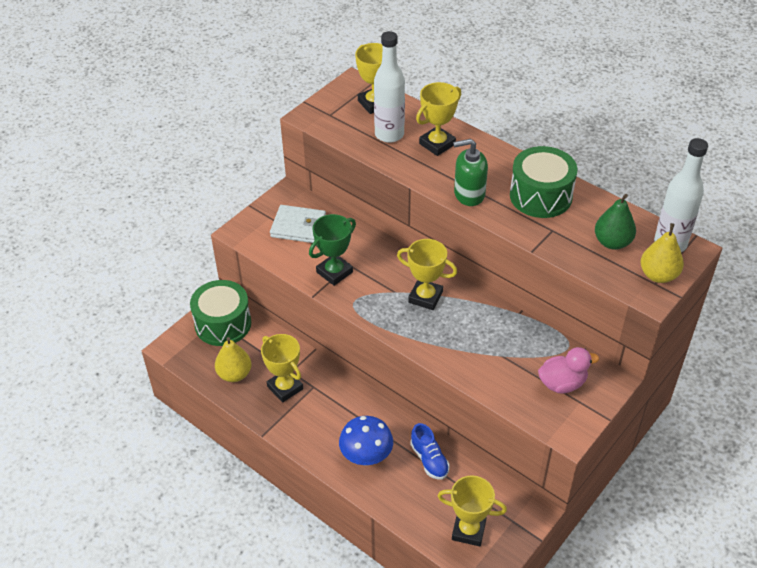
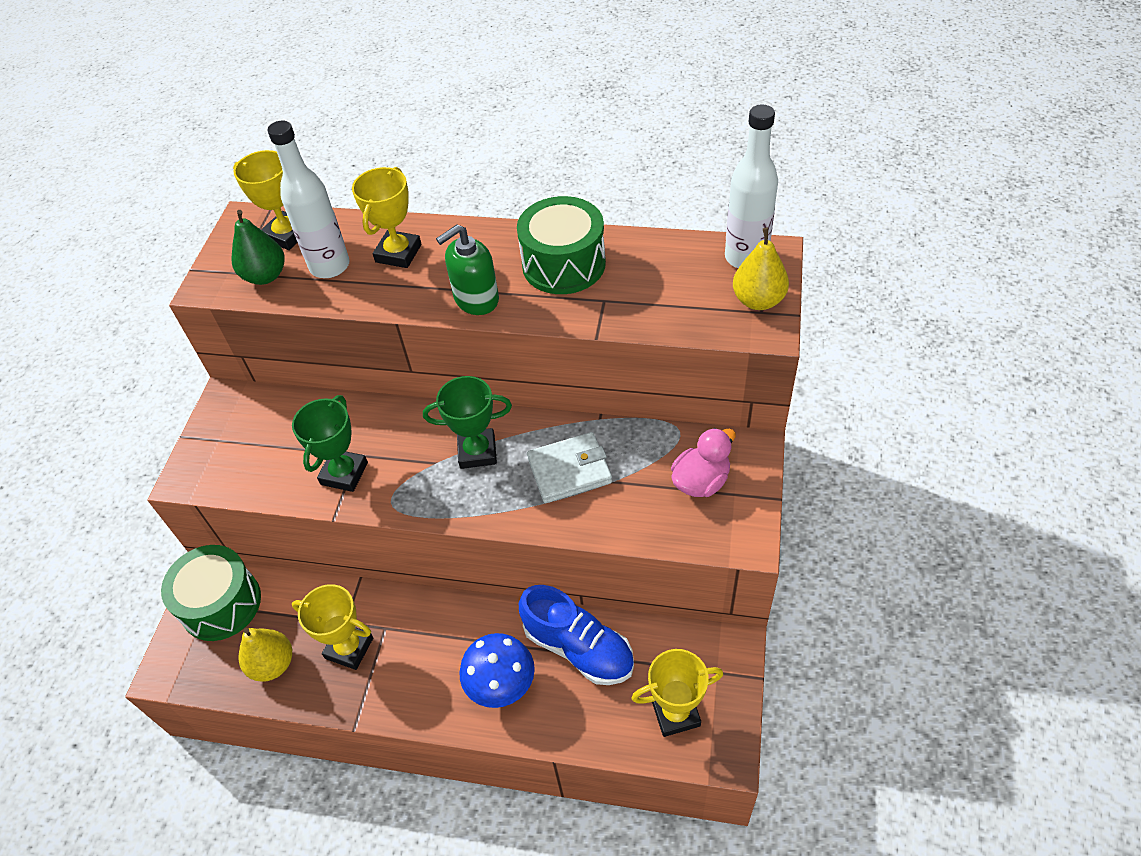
camera: 25 degrees left, 5 degrees up
white wallet [270,205,326,243] -> white wallet moved to [527,432,612,503]
yellow trophy [397,239,457,310] -> green trophy [423,376,512,469]
blue shoe [410,423,450,480] -> blue shoe [519,585,634,685], size x1.63
green pear [595,194,636,250] -> green pear moved to [231,210,285,285]

